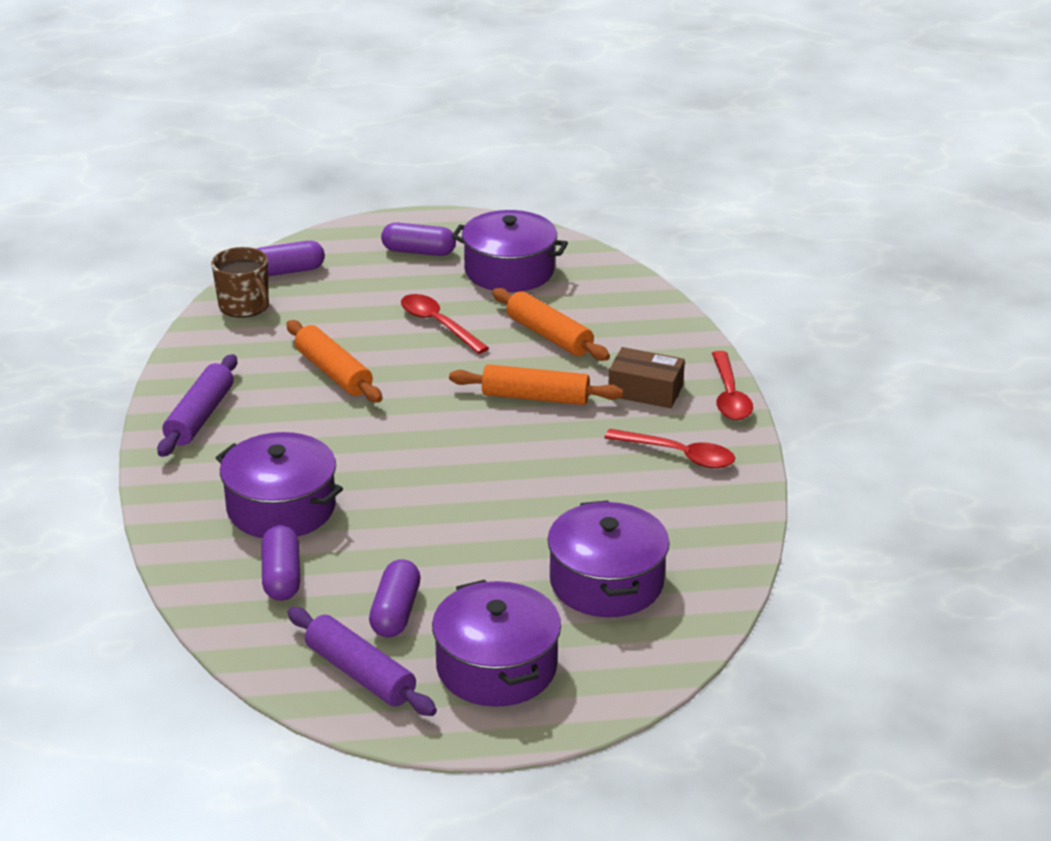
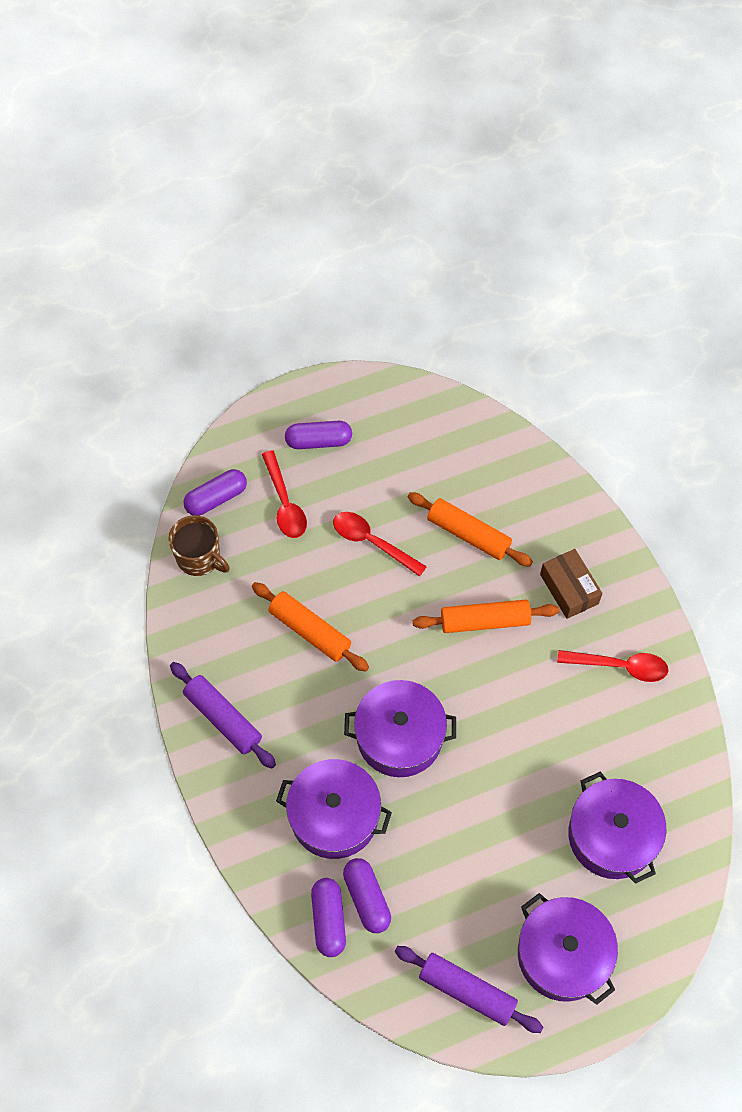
camera: 15 degrees left, 30 degrees up
purple rolling pin [157,354,237,457] -> purple rolling pin turned 45 degrees counterclockwise [170,662,276,769]
purple capsule [369,559,421,637] -> purple capsule moved to [311,878,346,957]
purple pot [451,210,568,292] -> purple pot moved to [344,680,456,777]
brown box [608,347,685,408] -> brown box turned 60 degrees clockwise [540,549,603,619]
red spoon [712,351,753,420] -> red spoon moved to [262,450,307,538]

